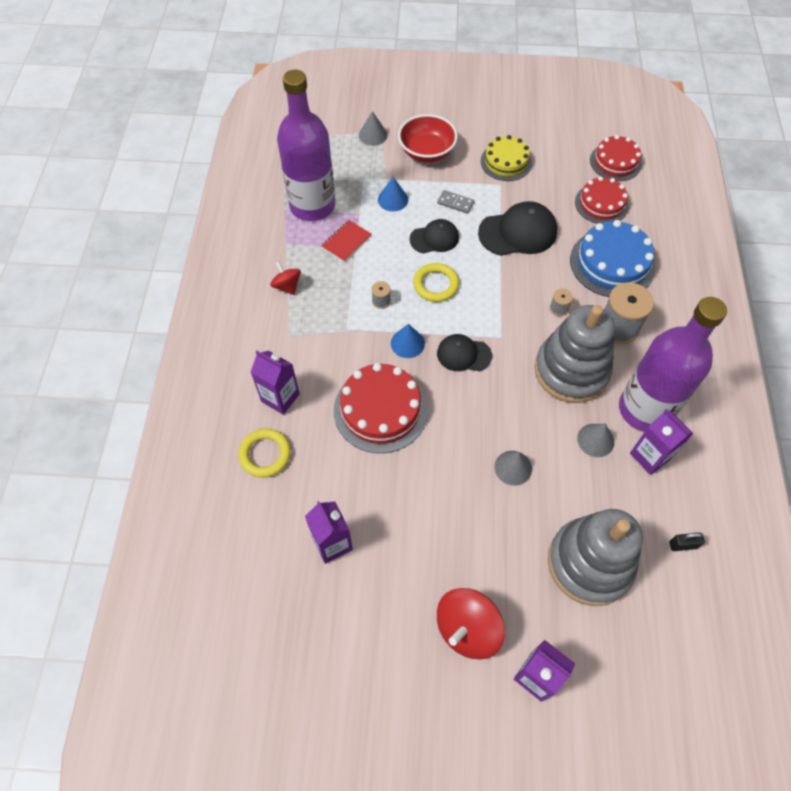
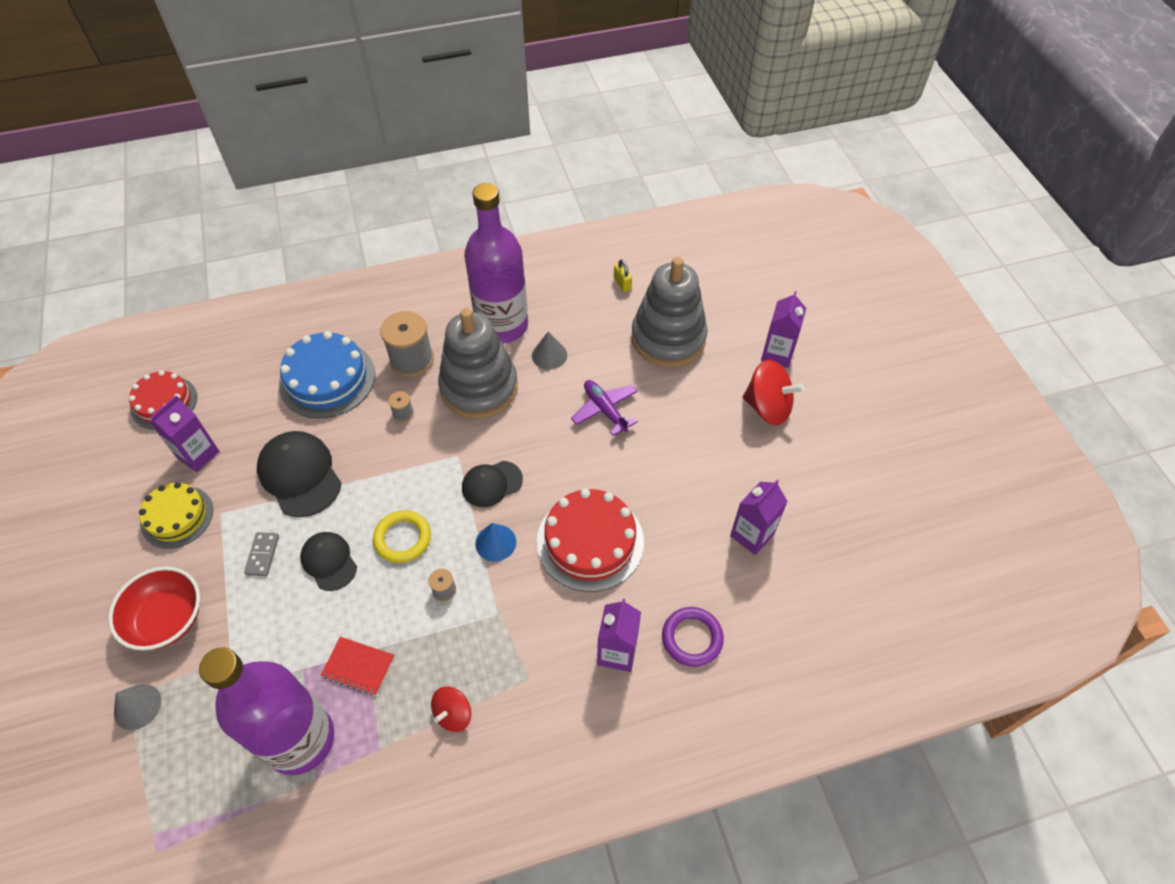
camera: 110 degrees left, 5 degrees down
yellow ring [238,428,291,478] -> purple ring [662,607,724,667]
blue cone [378,177,408,211] -> none
black cap [437,334,492,371] -> black cap turned 75 degrees clockwise [462,461,523,507]
grey cone [494,451,532,486] -> purple plane [571,380,638,436]
red cake [575,176,629,224] -> none
purple carton [630,409,693,475] -> purple carton moved to [150,395,220,472]
black padlock [669,533,705,551] -> yellow padlock [614,259,632,292]

